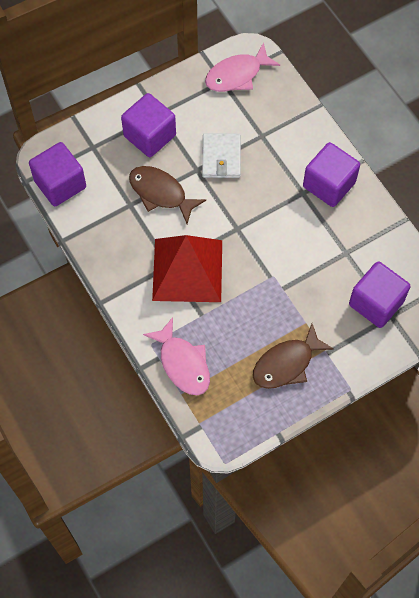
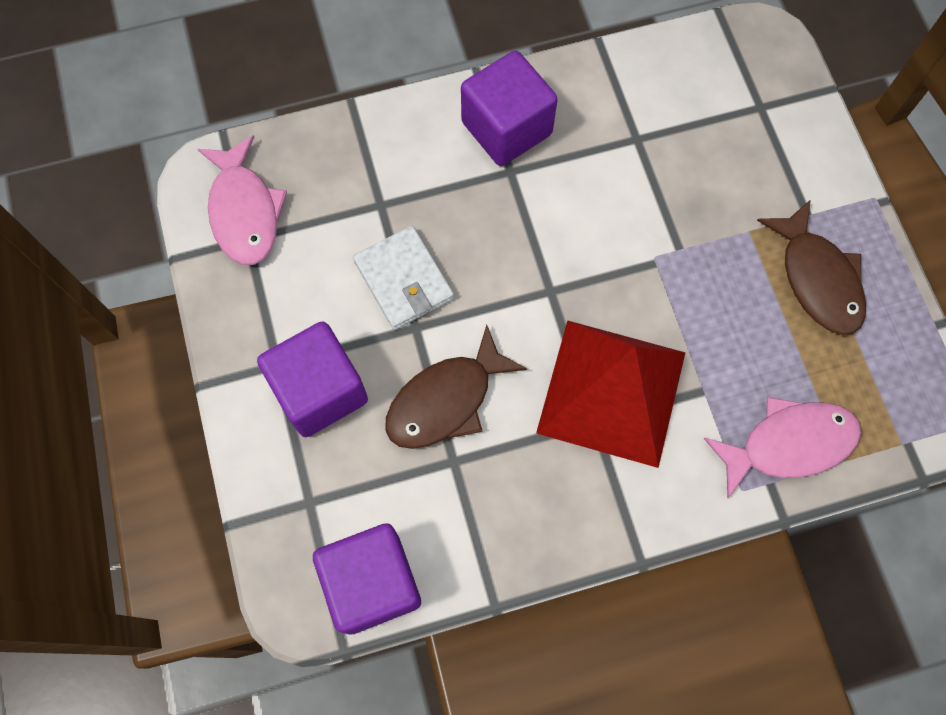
camera: 75 degrees left, 5 degrees up
white wallet [202,133,241,178] -> white wallet turned 45 degrees clockwise [353,226,454,330]
purple cube [349,261,411,328] -> none

